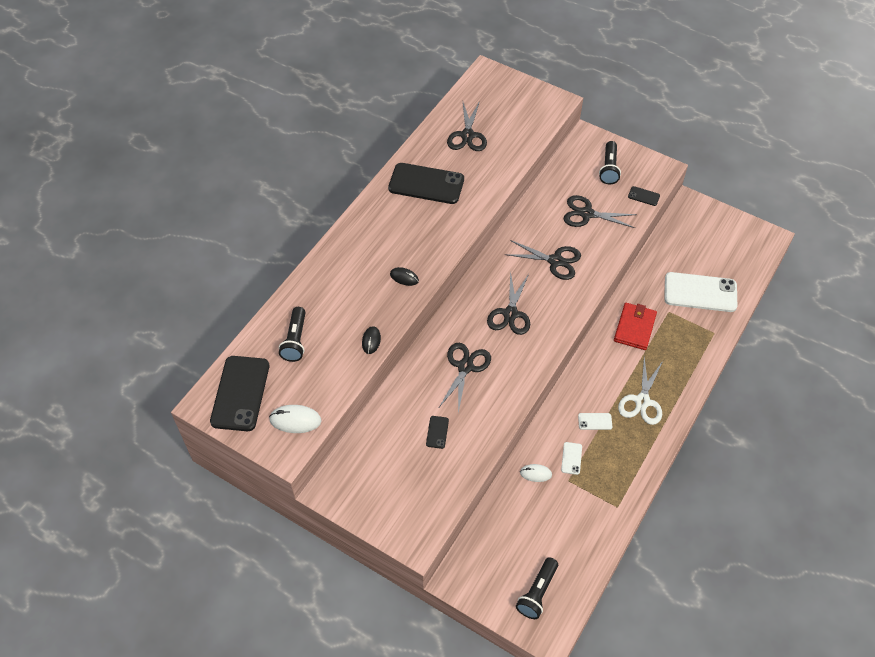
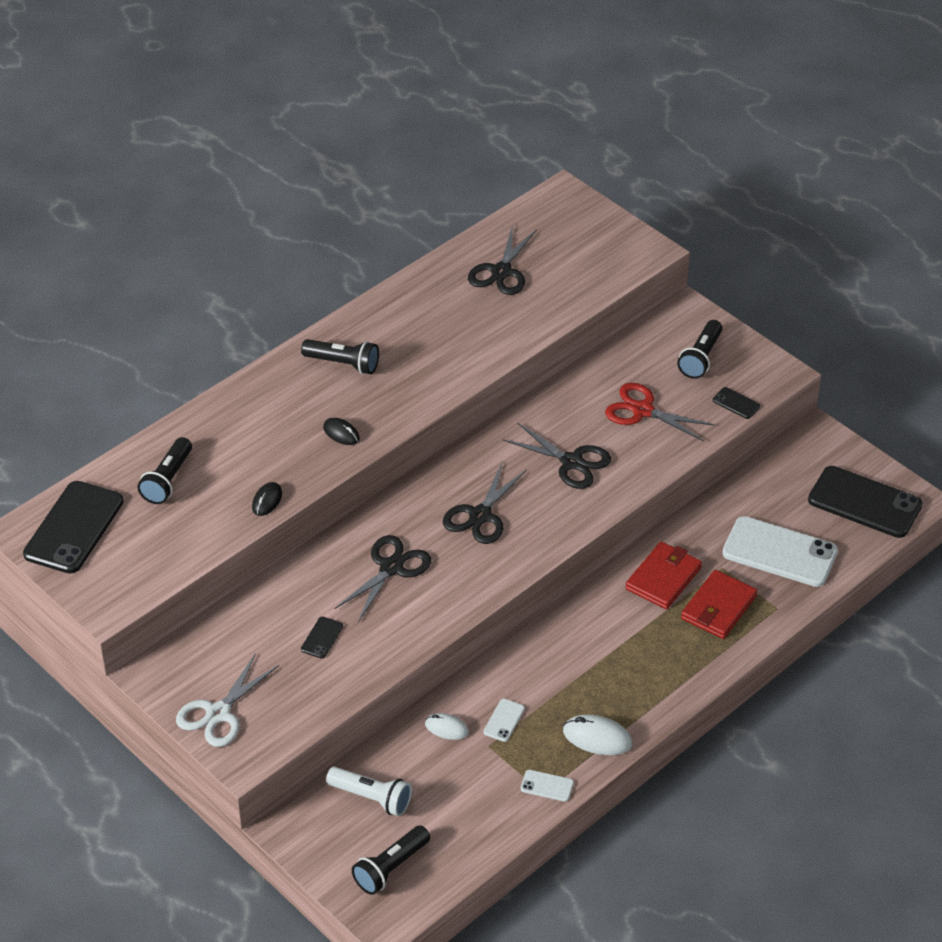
camera: 15 degrees right, 10 degrees down
white mouse [269,405,322,433] -> white mouse moved to [563,714,632,755]
black phone [388,163,464,204] -> black phone moved to [808,466,922,538]
black scissors [564,195,637,228] -> red scissors [605,383,715,441]
white phone [578,413,612,430] -> white phone moved to [521,770,574,802]
white scissors [618,357,663,425] -> white scissors moved to [176,653,279,747]
none -> black flashlight [301,339,379,374]
none -> white flashlight [326,767,412,816]
none -> red wallet [681,570,757,639]

